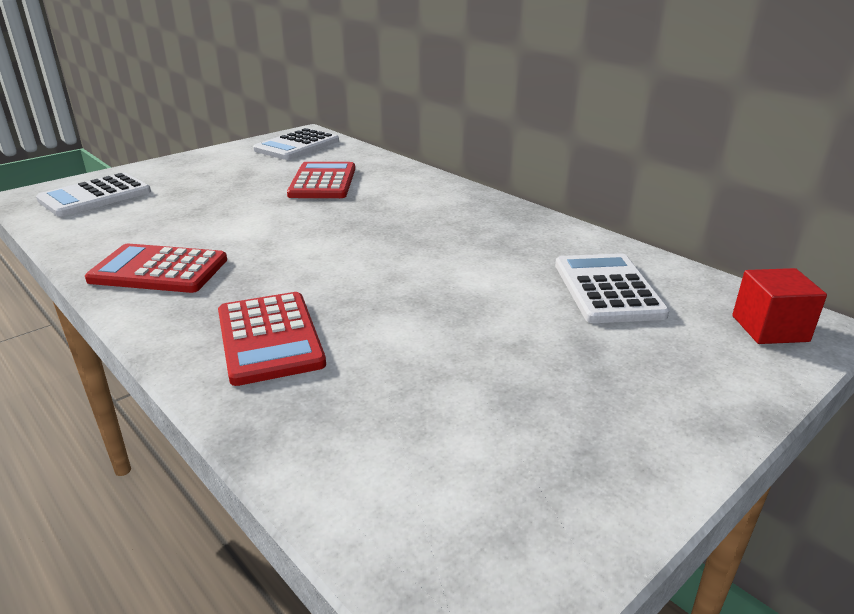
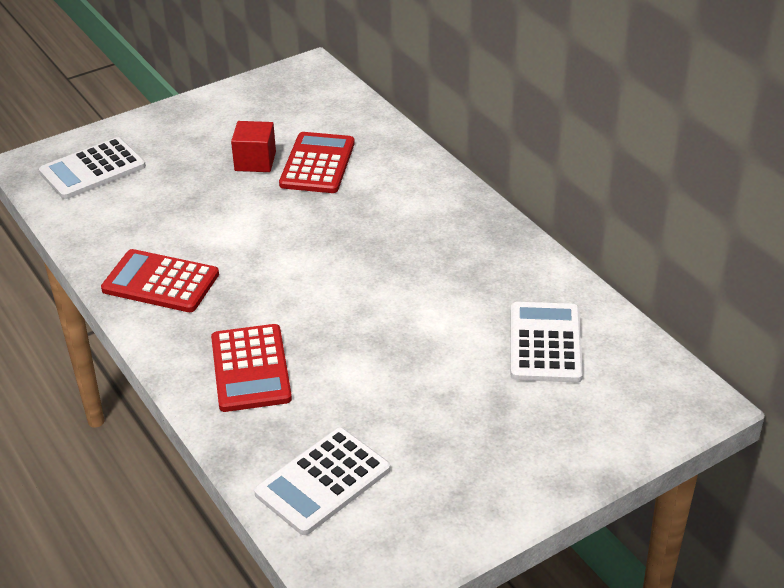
camera: 10 degrees right, 10 degrees up
white calculator [253,128,339,160] -> white calculator moved to [254,428,390,535]
red cube [732,268,827,344] -> red cube moved to [231,121,276,172]

